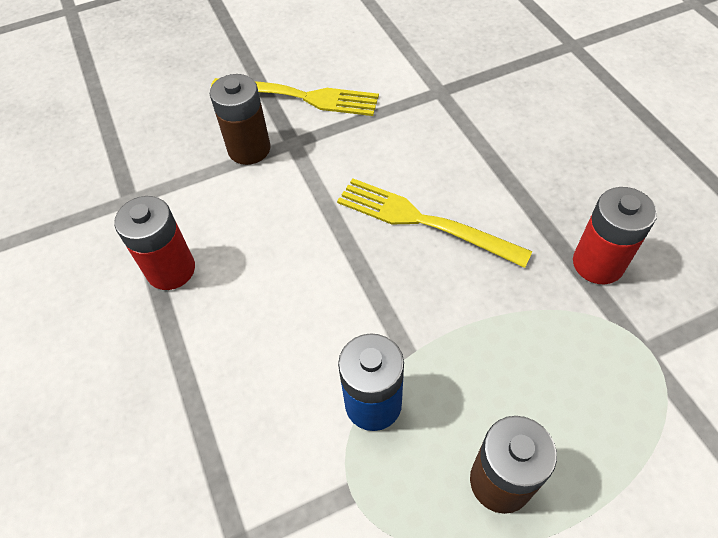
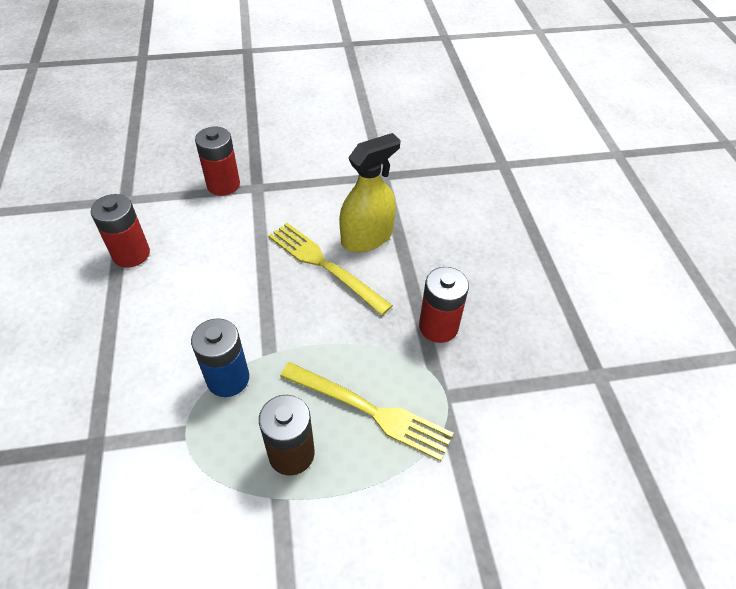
camera: 10 degrees right, 5 degrees down
brown battery [210,74,270,165] -> red battery [195,127,240,196]
yellow fork [211,78,379,116] -> yellow fork moved to [280,362,454,461]
none -> yellow spray bottle [339,133,401,252]

